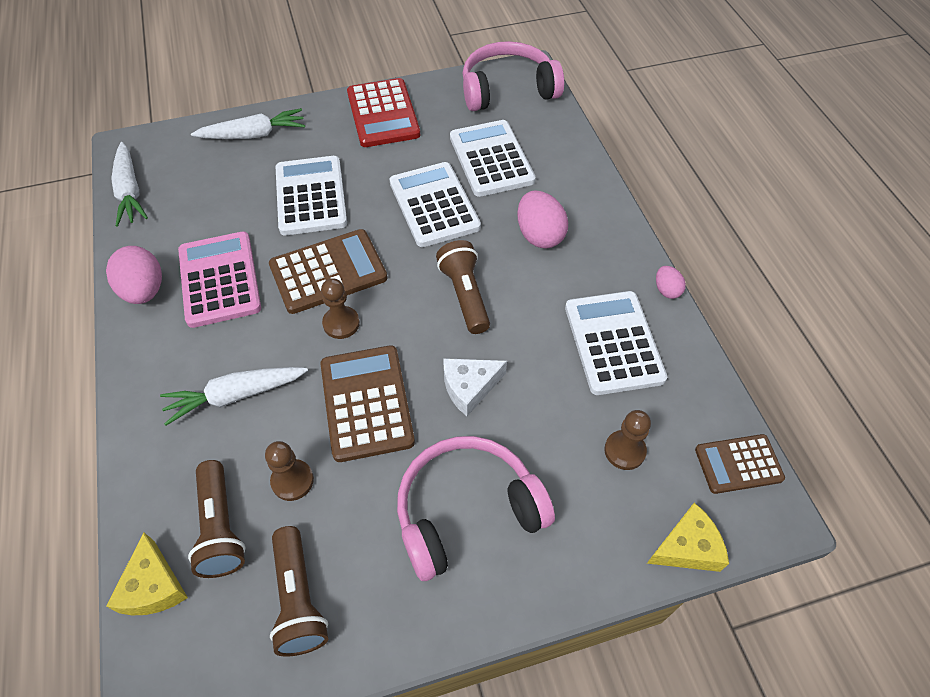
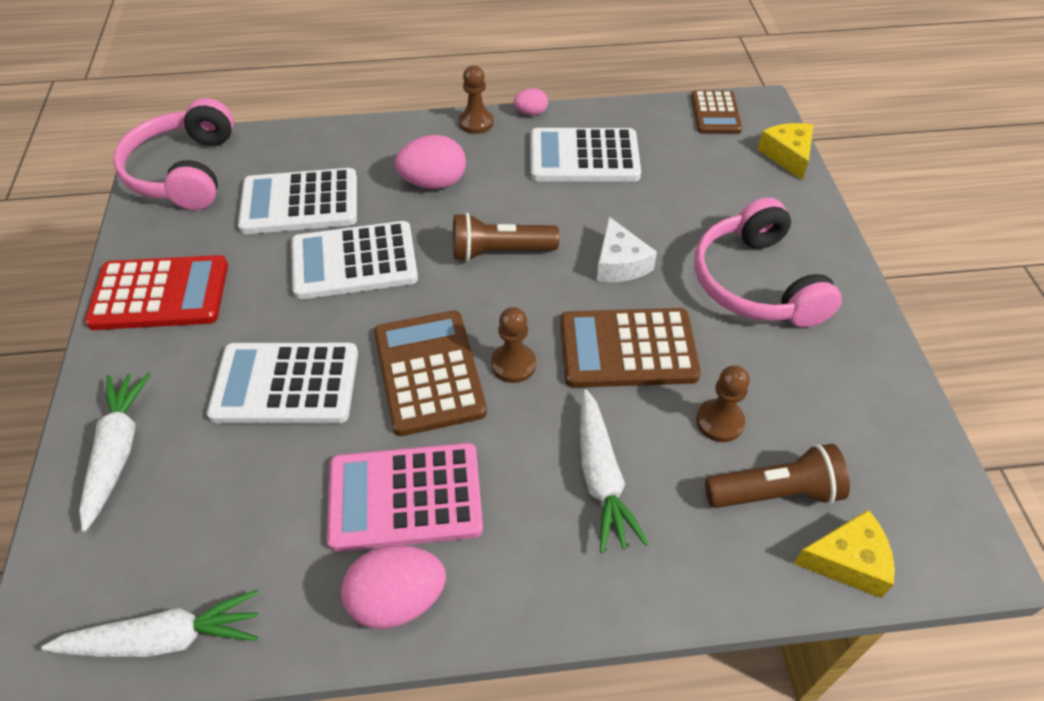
camera: 80 degrees left, 5 degrees down
brown flashlight [270,526,328,657] -> none
brown pawn [604,410,651,470] -> brown pawn moved to [459,66,494,134]

